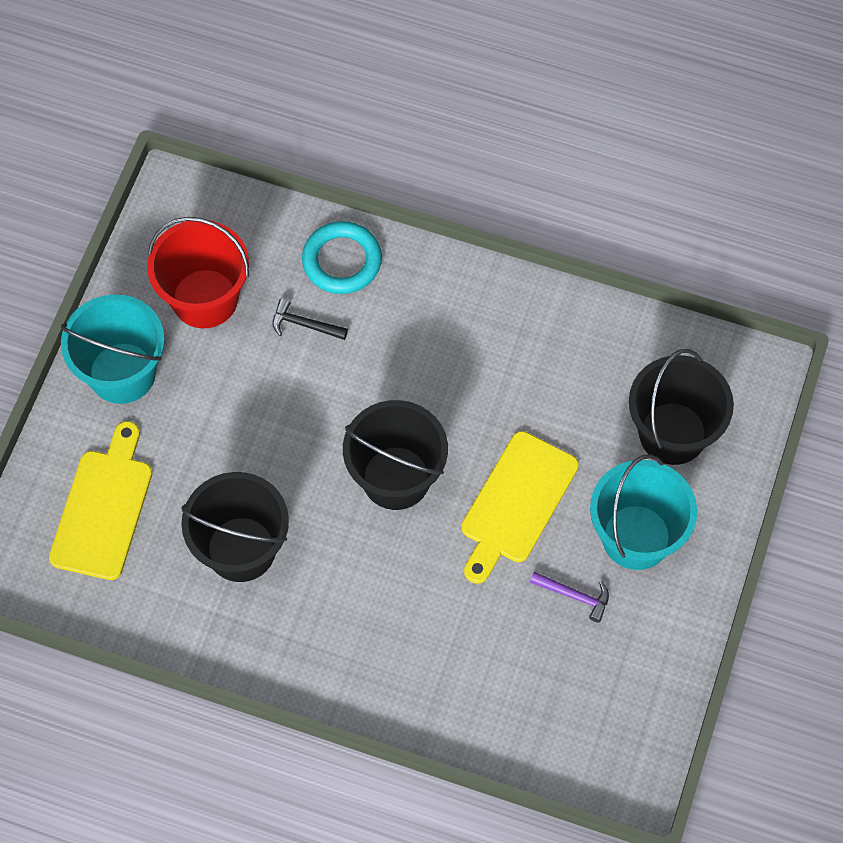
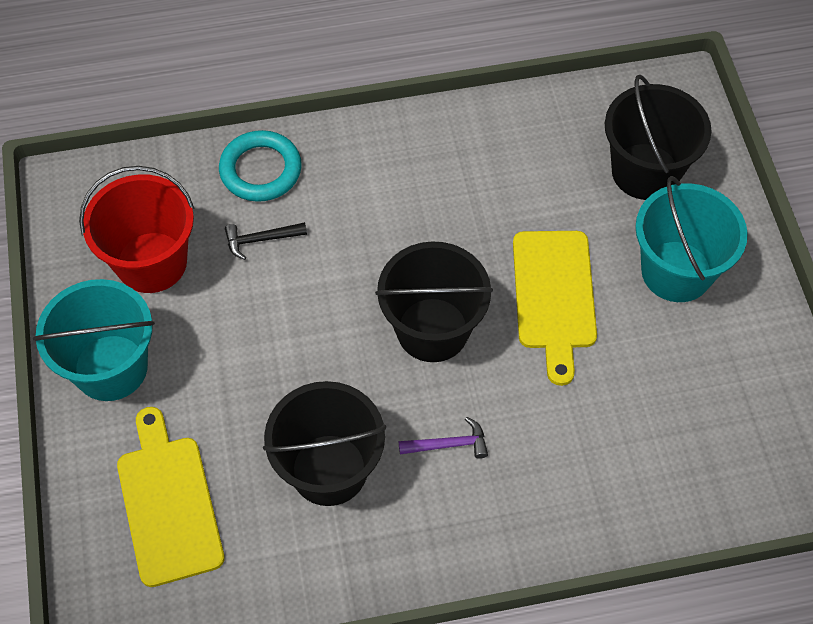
camera: 30 degrees left, 5 degrees down
purple hammer [530,572,609,623] -> purple hammer moved to [399,417,488,459]

